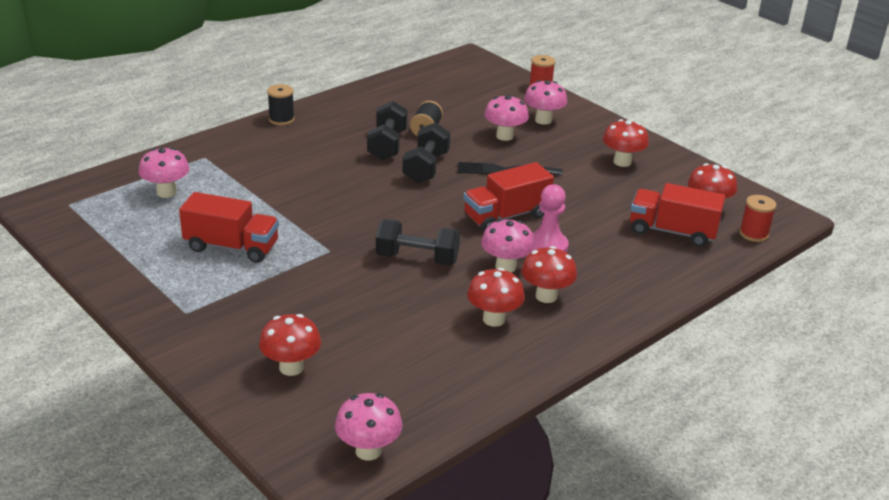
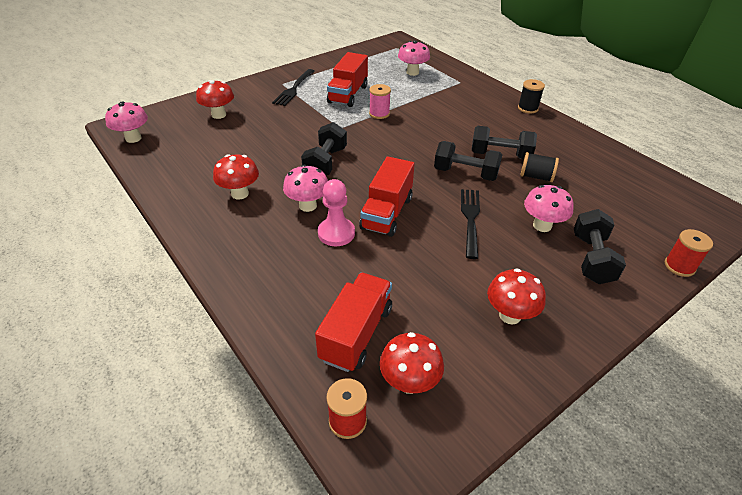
camera: 95 degrees right, 10 degrees up
red truck [464,162,554,232] -> red truck turned 135 degrees counterclockwise [359,157,415,237]
red mushroom [521,246,577,303] -> none
pink mushroom [524,80,567,125] -> black dumbbell [574,209,626,284]
none -> black fork [272,69,315,106]
none -> pink spool [369,84,391,119]

